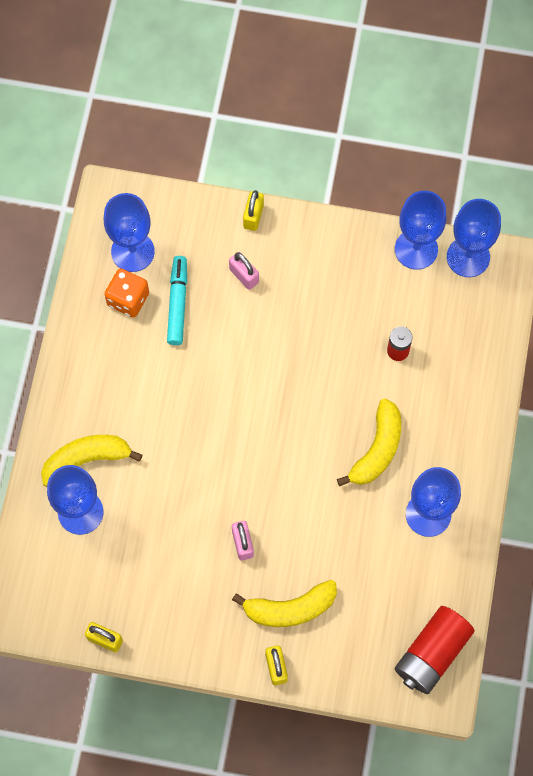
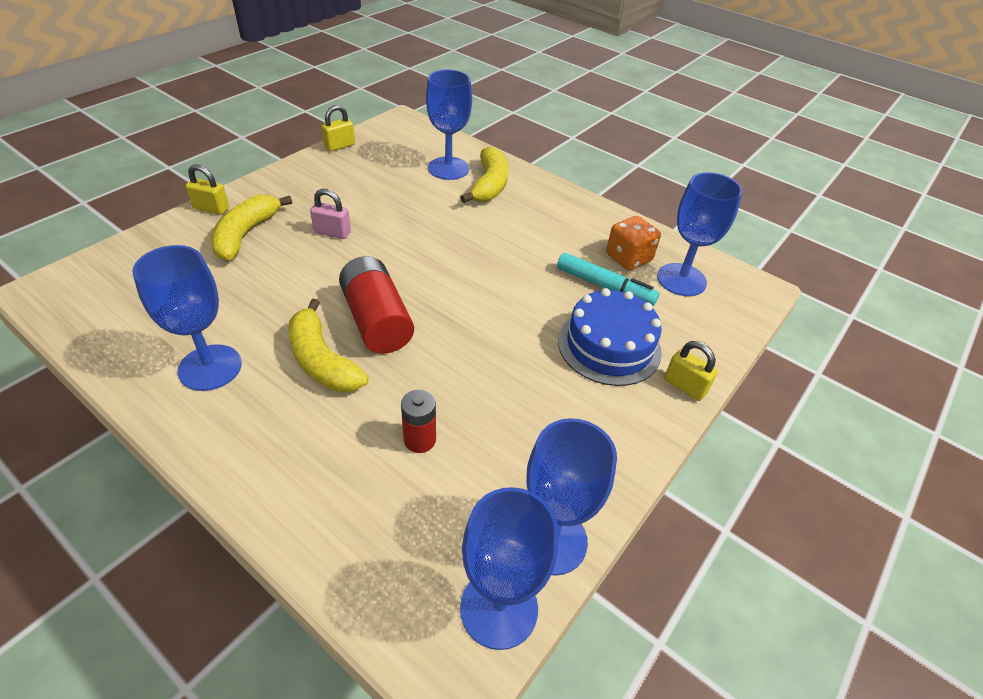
camera: 115 degrees right, 25 degrees down
pink padlock [229,252,259,290] -> blue cake [558,288,662,386]
red battery [395,606,475,694] -> red battery moved to [339,256,414,354]

